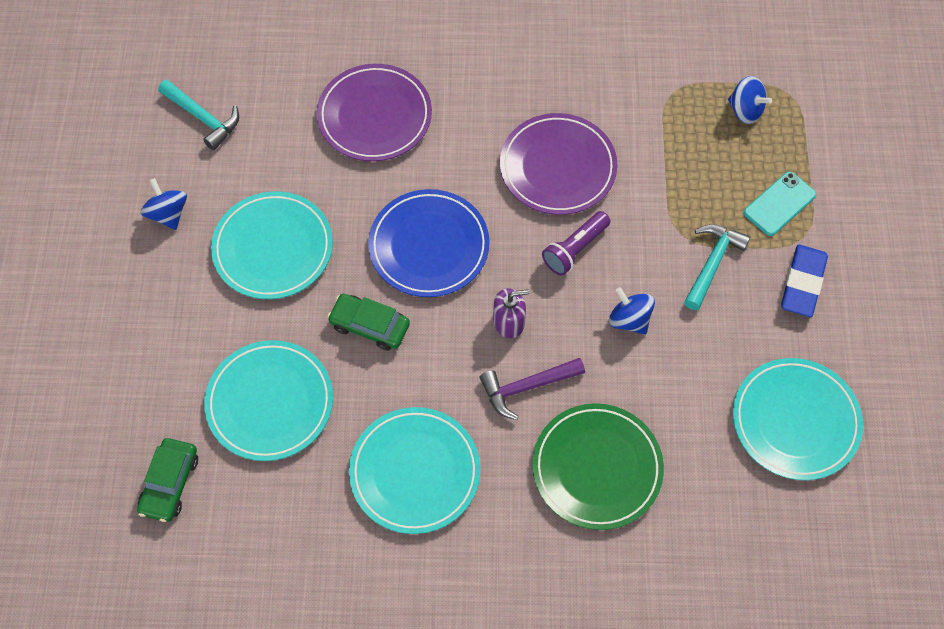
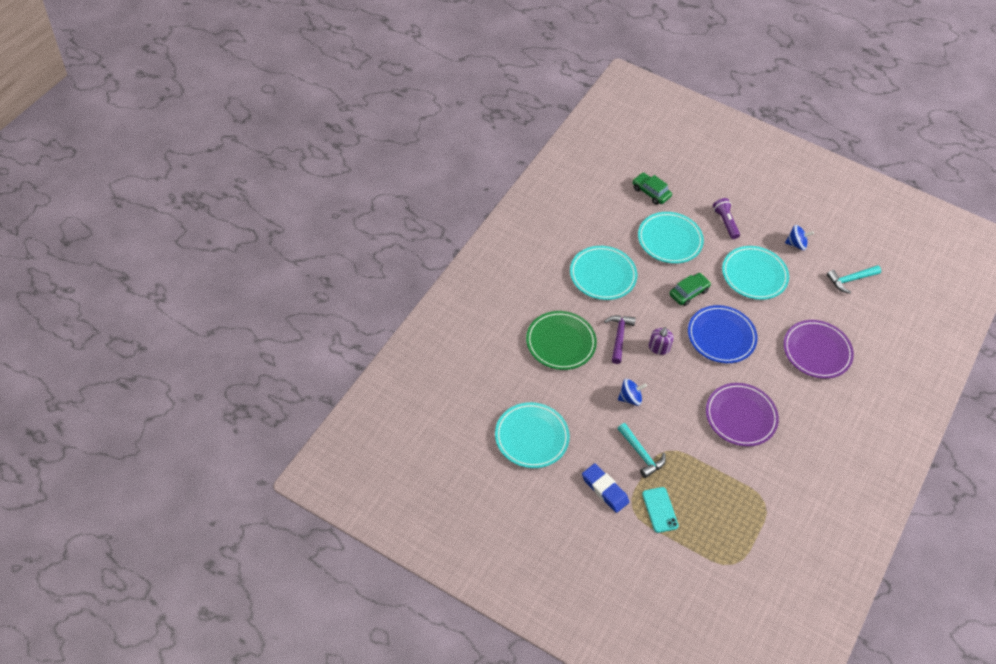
camera: 115 degrees right, 10 degrees down
purple flashlight [542,211,610,276] -> purple flashlight moved to [713,198,740,239]
blue spinning top [728,76,772,124] -> none

